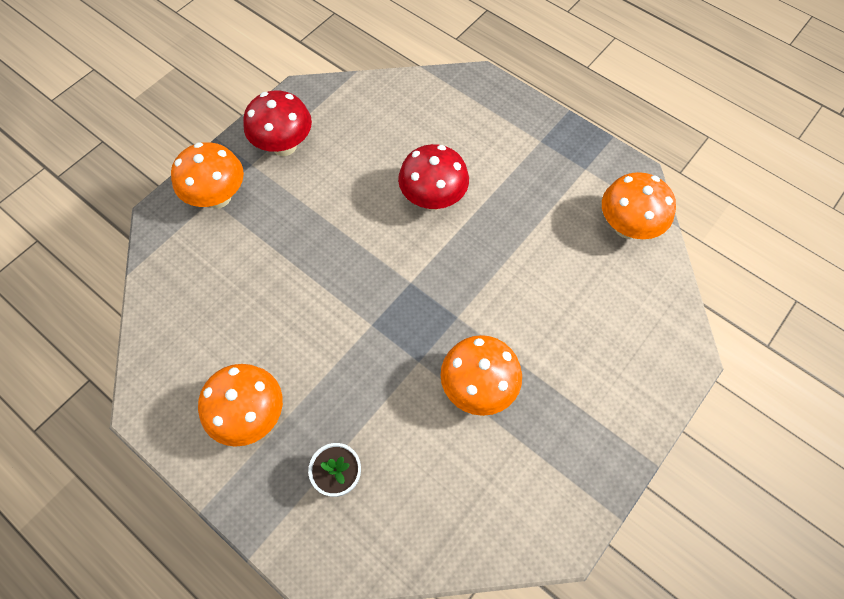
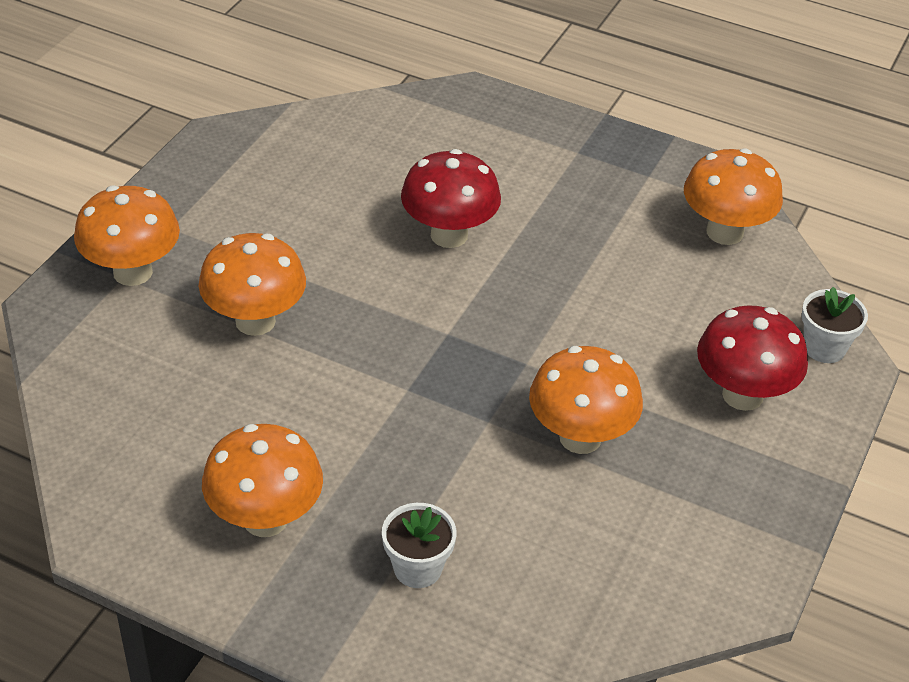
camera: 15 degrees left, 20 degrees down
red mushroom [243,90,312,156] -> red mushroom moved to [697,305,808,411]
none -> orange mushroom [199,233,306,336]
none -> white flower pot [802,287,868,363]

